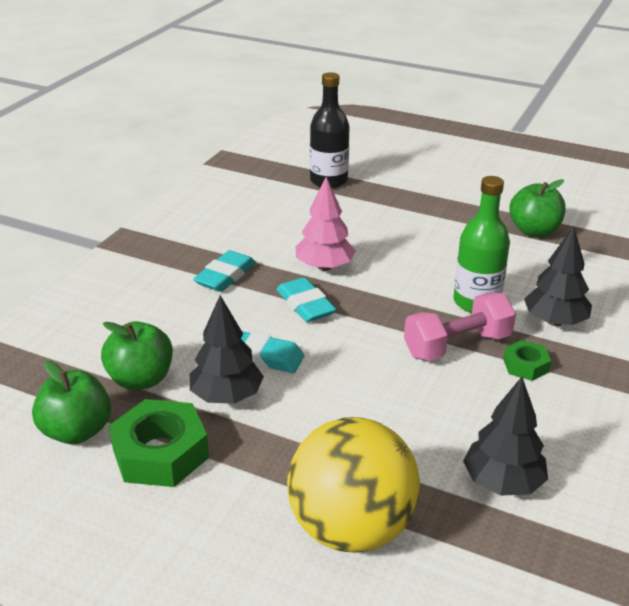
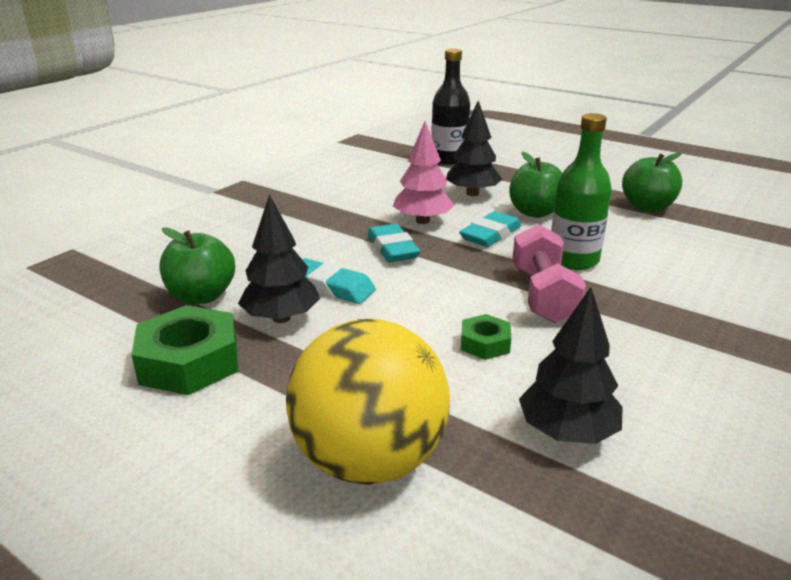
camera: 10 degrees right, 5 degrees down
green apple [32,360,111,444] -> green apple moved to [509,152,563,218]
turquoise eraser [193,250,256,292] -> turquoise eraser moved to [459,211,522,247]
pink dumbbell [404,293,516,361] -> pink dumbbell turned 75 degrees counterclockwise [512,224,586,323]
green nut [503,340,551,381] -> green nut moved to [461,314,511,360]
black tree [524,227,592,326] -> black tree moved to [446,101,502,196]

